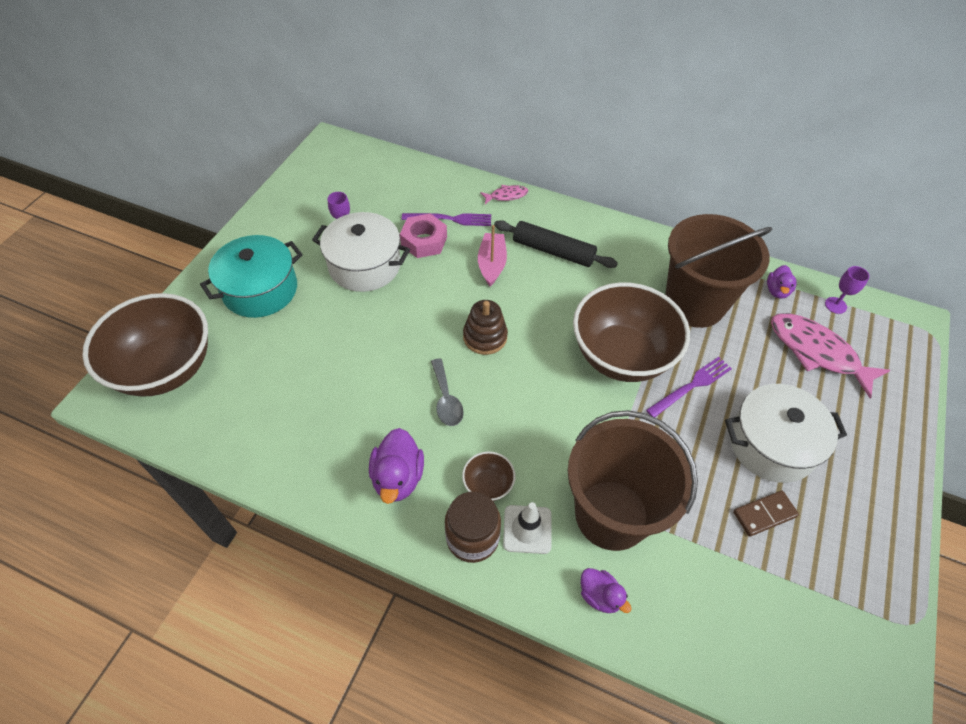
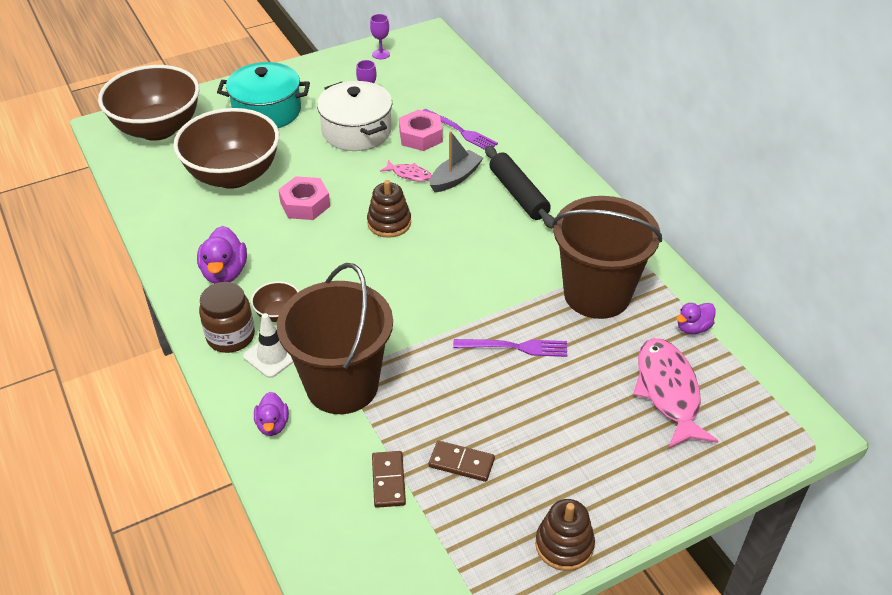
camera: 40 degrees right, 10 degrees down
purple duck [369,428,424,504] -> purple duck turned 45 degrees counterclockwise [197,226,247,284]
grey spoon [431,359,464,426] -> none
pink boat [478,225,507,286] -> grey boat [430,131,483,192]
pink fish [480,185,528,204] -> pink fish moved to [380,160,432,182]
brown bowl [573,282,690,382] -> brown bowl moved to [173,108,279,189]
white pot [725,384,847,483] -> none
purple goblet [825,266,869,314] -> purple goblet moved to [370,14,390,59]
none -> pink nut [278,176,330,220]
none -> brown domino [372,451,406,508]
none -> brown stacking toy [535,499,595,571]

